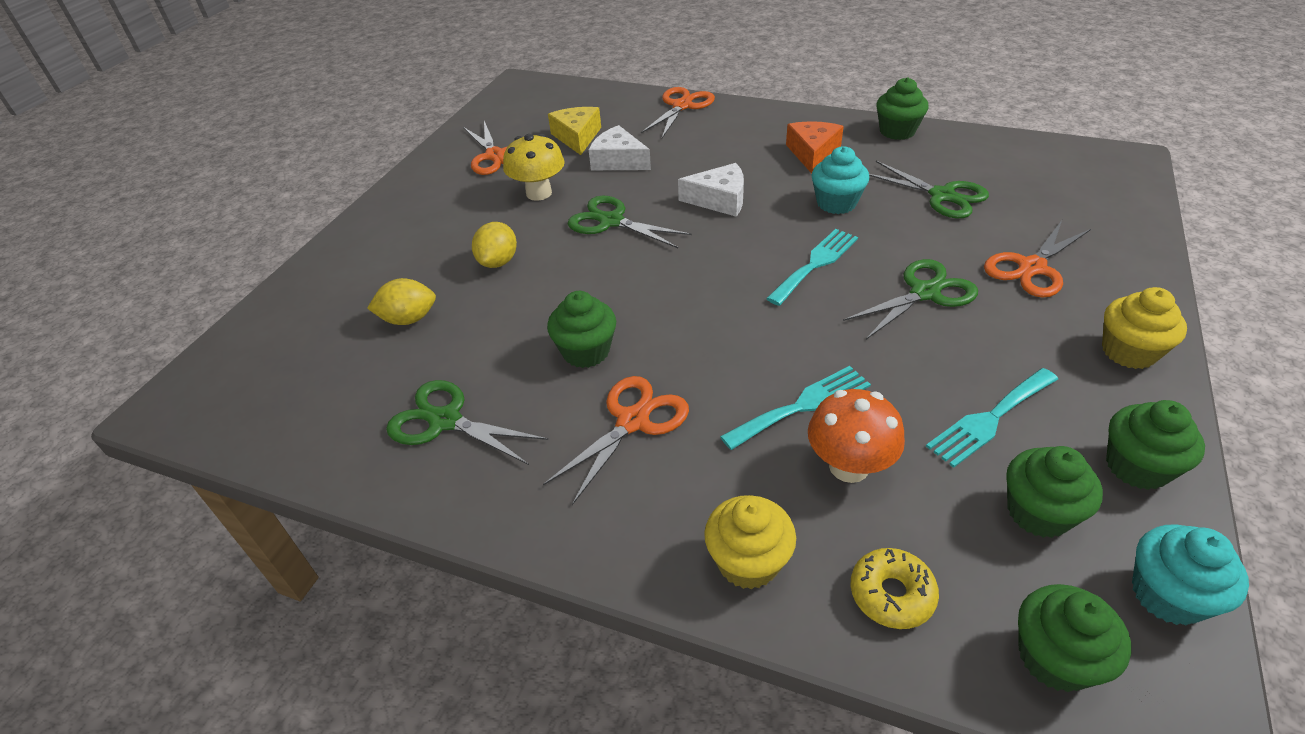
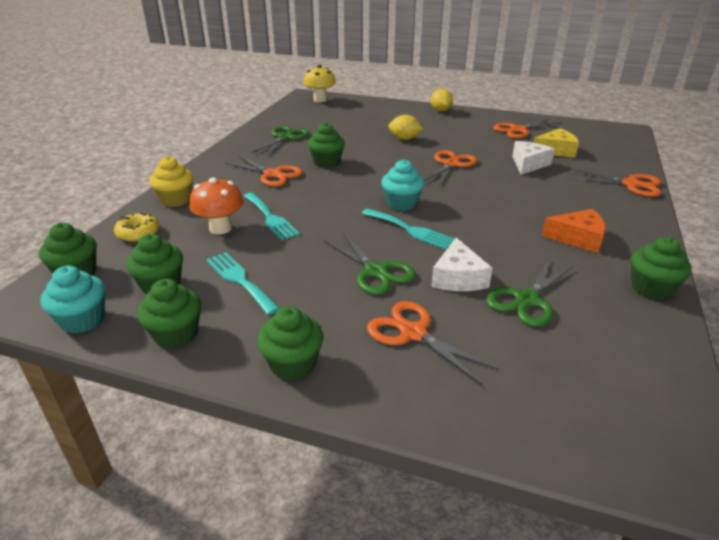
camera: 85 degrees right, 10 degrees down
yellow lemon [367,278,436,325] -> yellow lemon moved to [431,89,453,112]
yellow mushroom [503,133,565,201] -> yellow mushroom moved to [304,65,336,102]
green scissors [568,196,692,248] -> orange scissors [424,150,477,187]
white cheese [678,163,744,217] -> white cheese moved to [431,238,493,291]
turquoise cupcake [812,146,870,214] -> turquoise cupcake moved to [381,160,424,211]
yellow cupcake [1102,287,1187,369] -> green cupcake [257,306,323,380]

